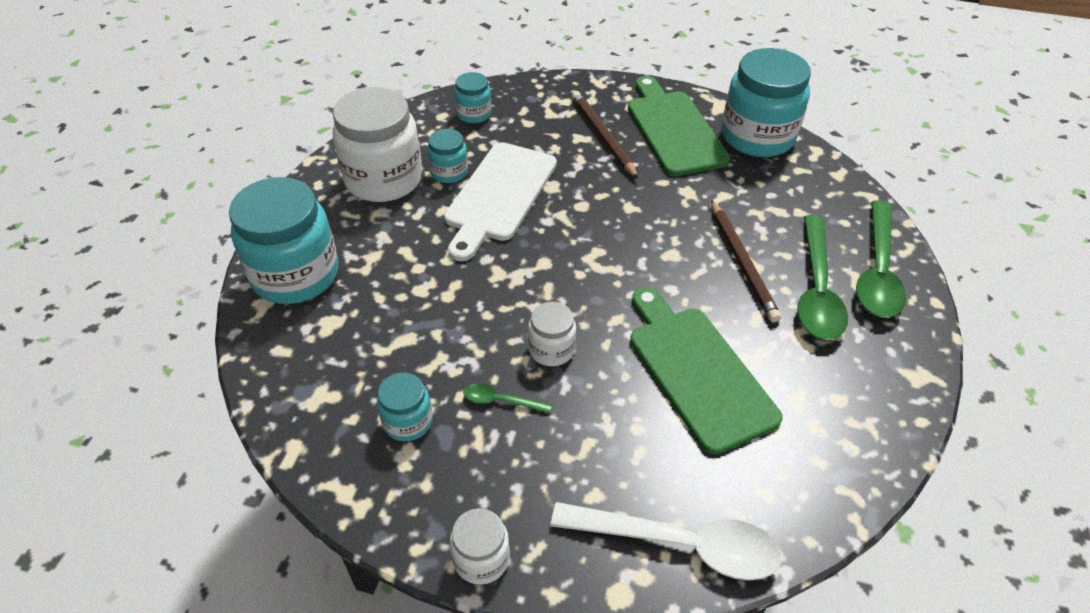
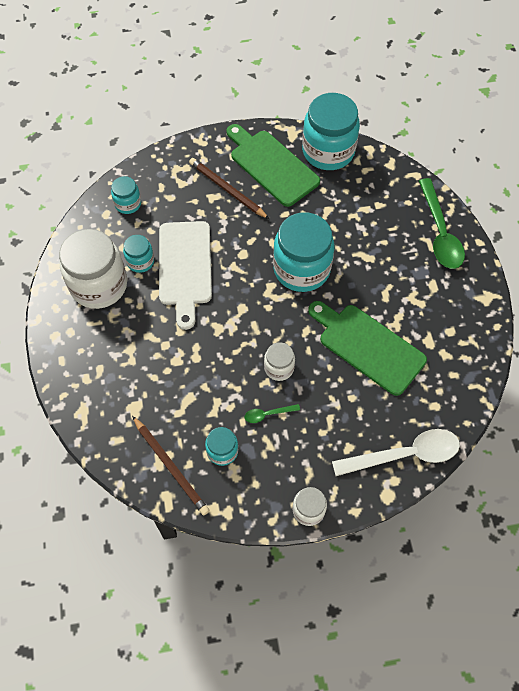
camera: 25 degrees left, 15 degrees up
turquoise jar [229,177,339,304] -> turquoise jar moved to [273,212,334,292]
brown pencil [711,200,781,322] -> brown pencil moved to [132,416,210,515]
green spoon [797,215,848,340] -> none

